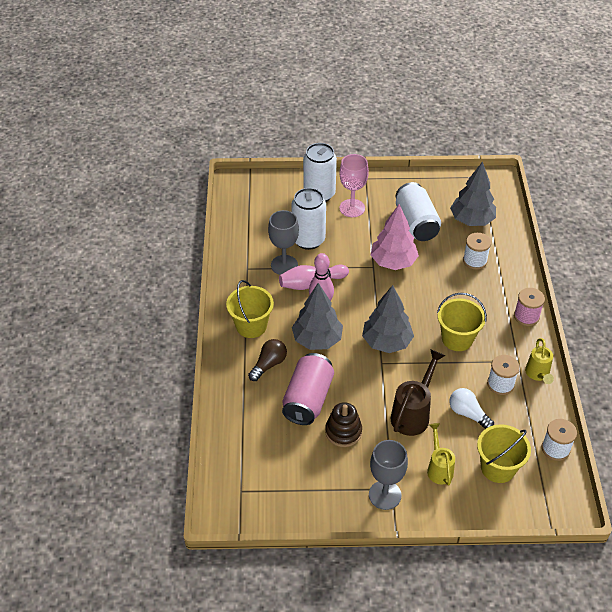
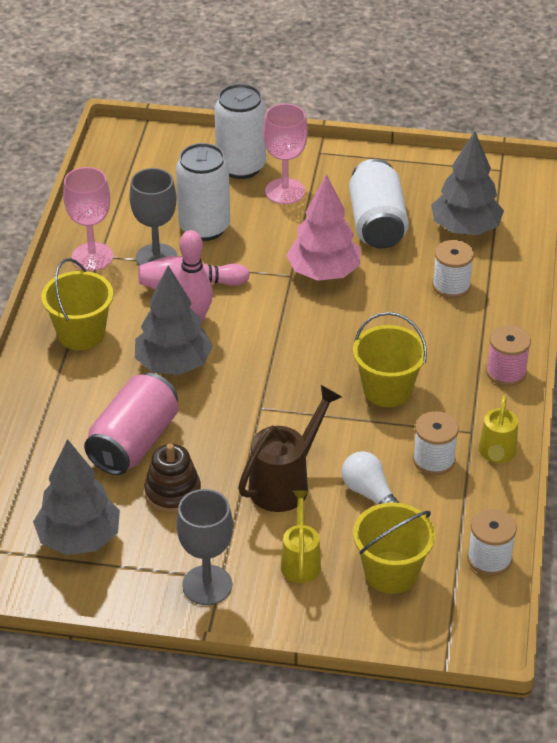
camera: 10 degrees right, 5 degrees down
brown light bulb [248,339,287,381] -> none
grey tree [362,285,414,353] -> grey tree moved to [33,439,120,555]
none -> pink goblet [63,167,113,271]

